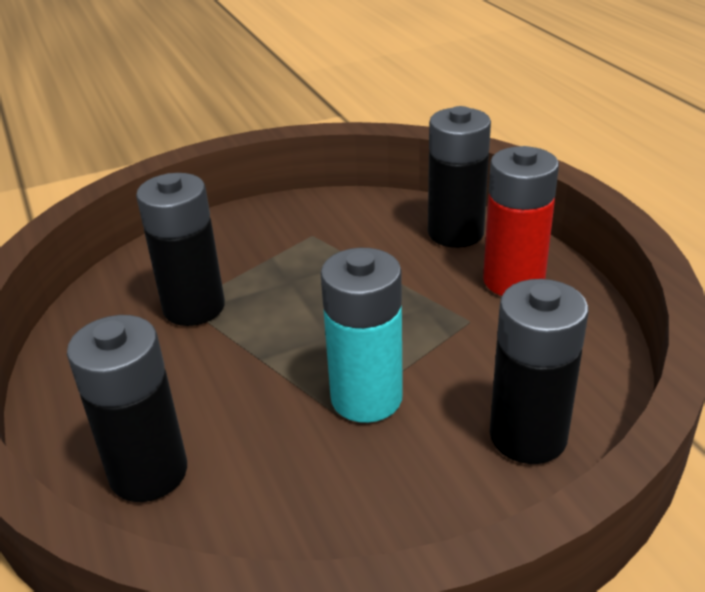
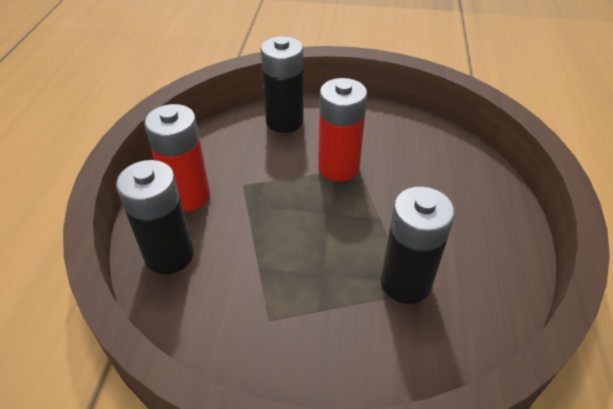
camera: 150 degrees left, 10 degrees up
black battery [67,315,187,502] -> none
turquoise battery [320,248,403,423] -> red battery [318,78,367,181]

